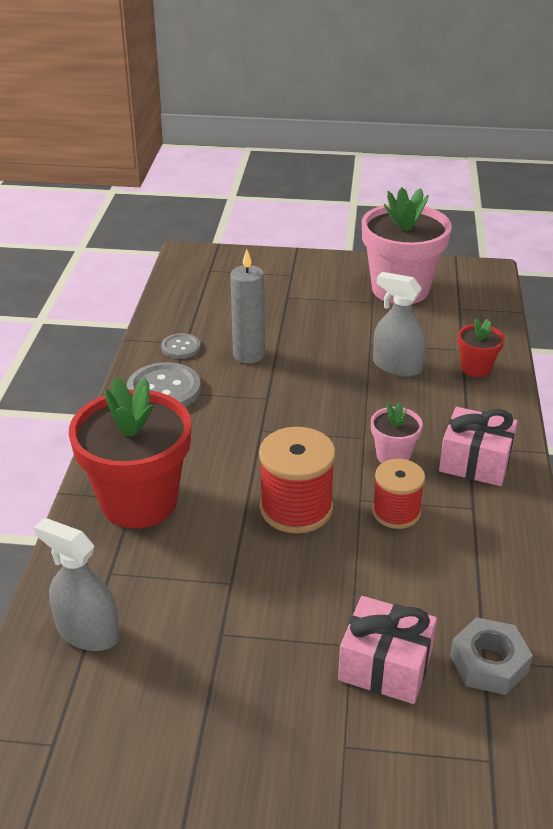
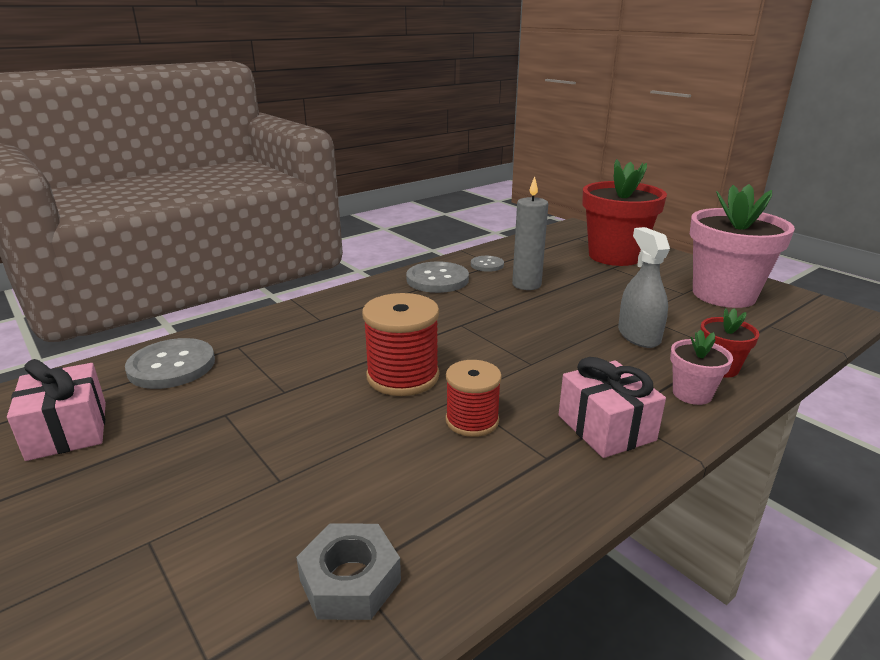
camera: 45 degrees right, 10 degrees down
grey spray bottle [34,518,120,651] -> grey button [125,338,215,389]
red flower pot [69,377,191,528] -> red flower pot moved to [582,159,667,266]
pink gift [338,596,437,704] -> pink gift moved to [7,359,106,461]
pink flower pot [371,402,423,463] -> pink flower pot moved to [670,329,733,405]

